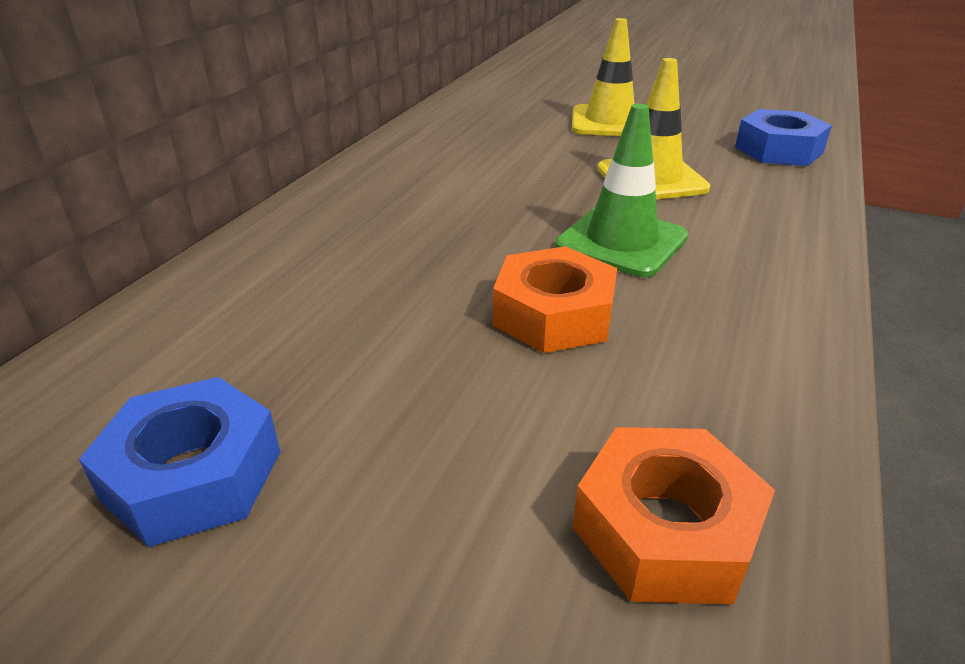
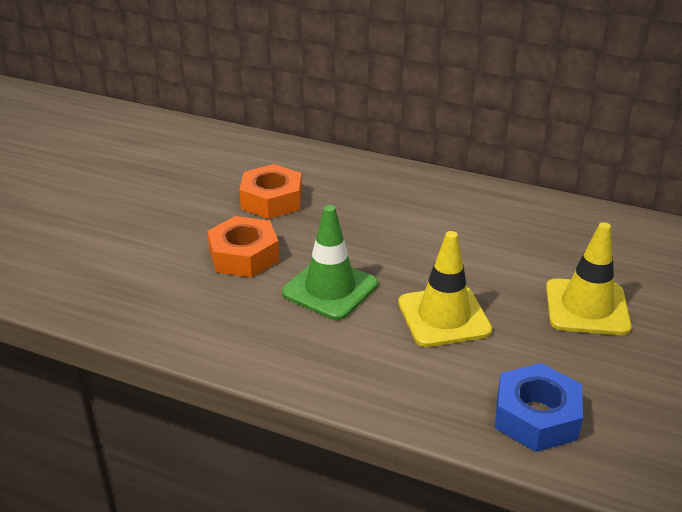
camera: 90 degrees right, 0 degrees up
blue nut [79,377,280,547] -> none
orange nut [573,427,775,605] -> orange nut moved to [239,164,302,219]

